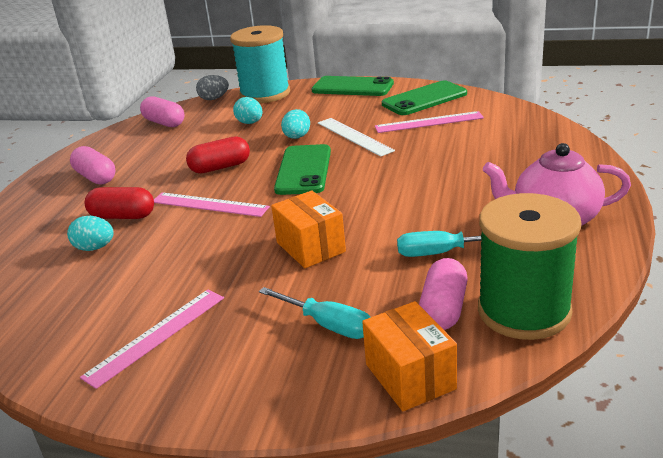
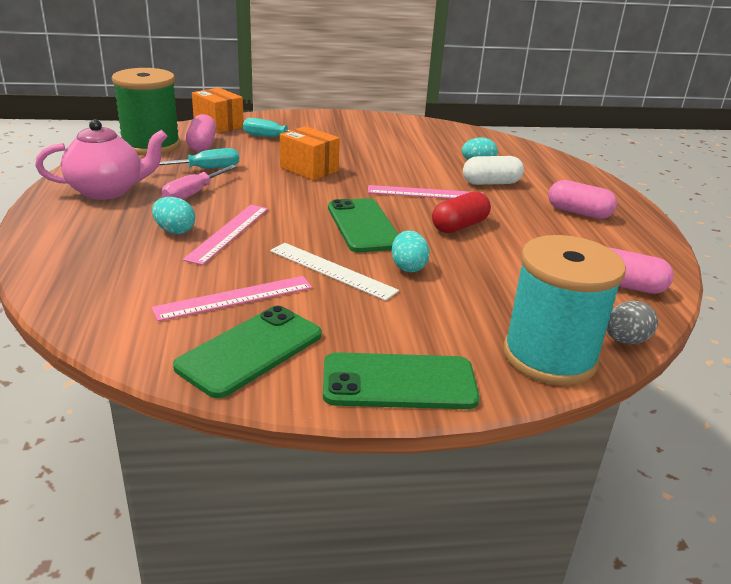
camera: 155 degrees right, 0 degrees up
pink ruler [80,290,224,389] -> pink ruler moved to [183,205,268,265]
red capsule [85,187,154,219] -> white capsule [463,156,524,185]
turquoise egg [233,97,262,124] -> turquoise egg moved to [152,197,195,234]
none -> pink screwdriver [162,165,237,200]

